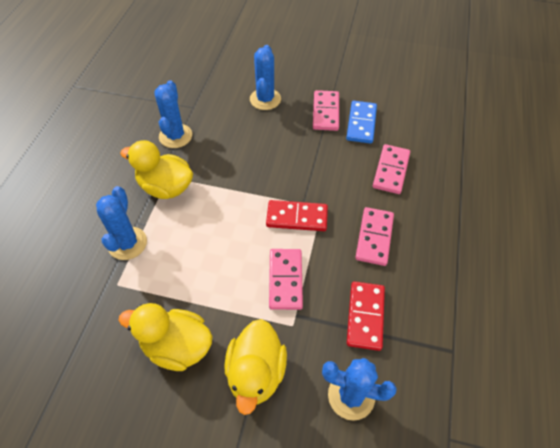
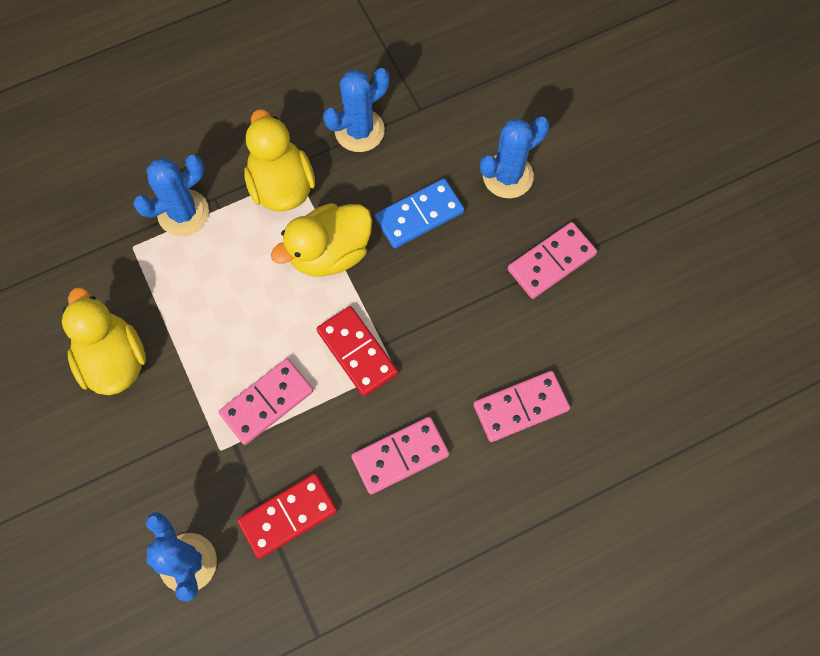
camera: 50 degrees right, 15 degrees up
yellow duck [224,319,287,415] -> yellow duck moved to [271,203,372,277]
blue domino [346,101,377,144] -> blue domino moved to [375,179,464,248]

